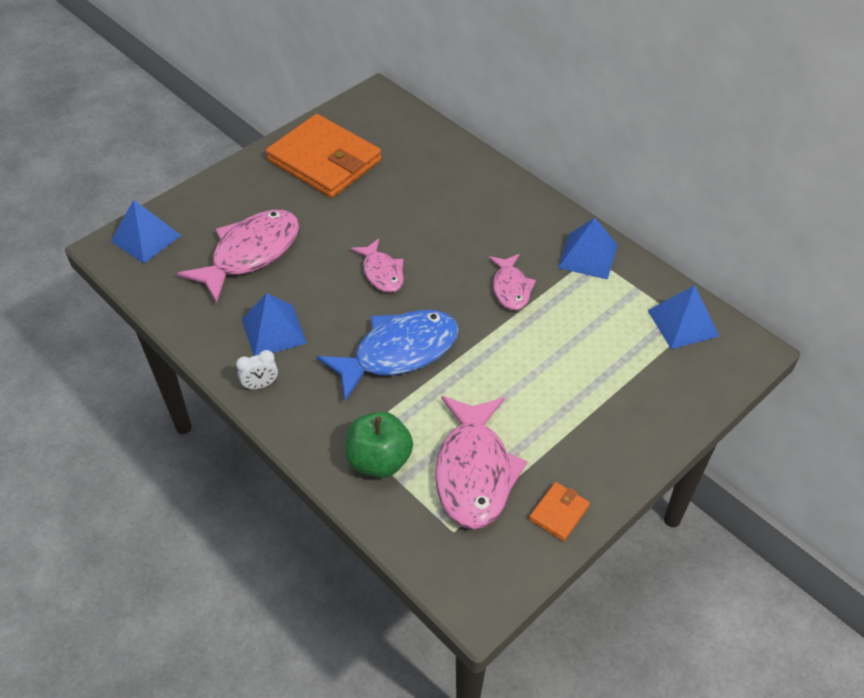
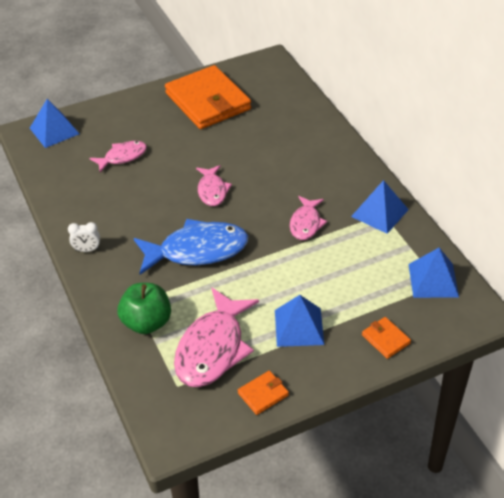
camera: 20 degrees right, 5 degrees down
pink fish [177,210,299,303] -> pink fish [89,141,147,172], size x0.56
blue pyramid [242,293,307,356] -> blue pyramid moved to [275,295,324,347]
none -> orange wallet [362,317,411,359]

